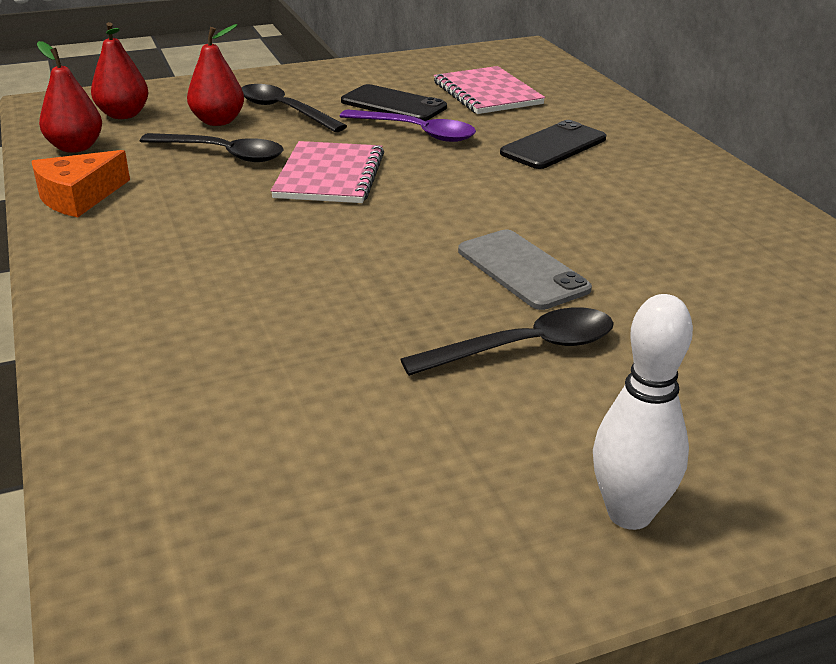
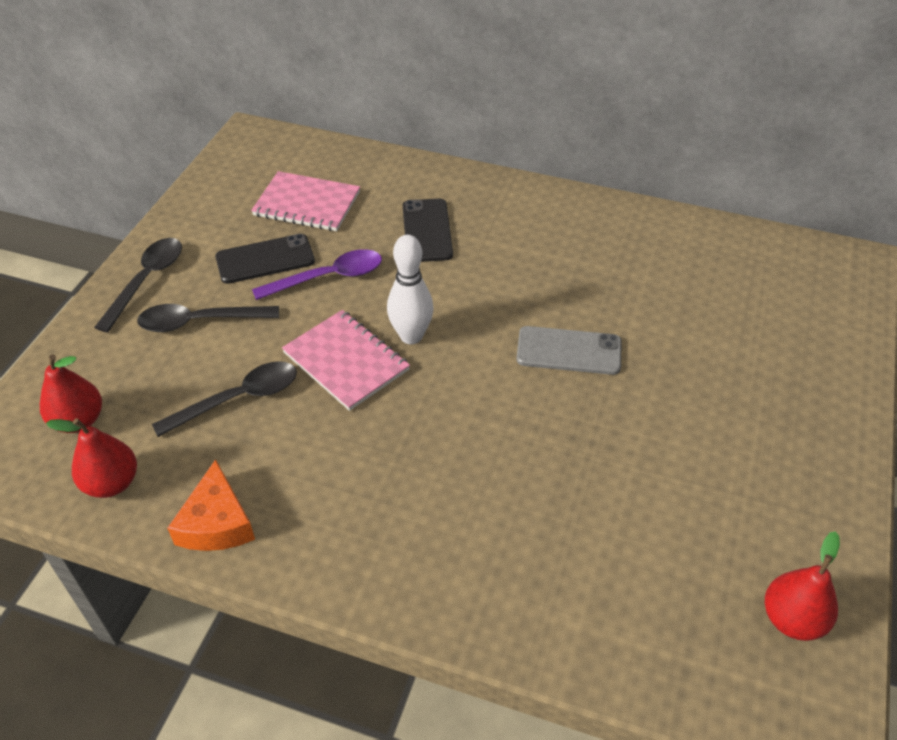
camera: 50 degrees left, 15 degrees up
red pear [187,24,244,126] -> red pear moved to [765,531,840,641]
black spoon [400,307,614,376] -> black spoon moved to [94,238,182,332]
white bowling pin [593,294,693,530] -> white bowling pin moved to [387,235,434,344]

